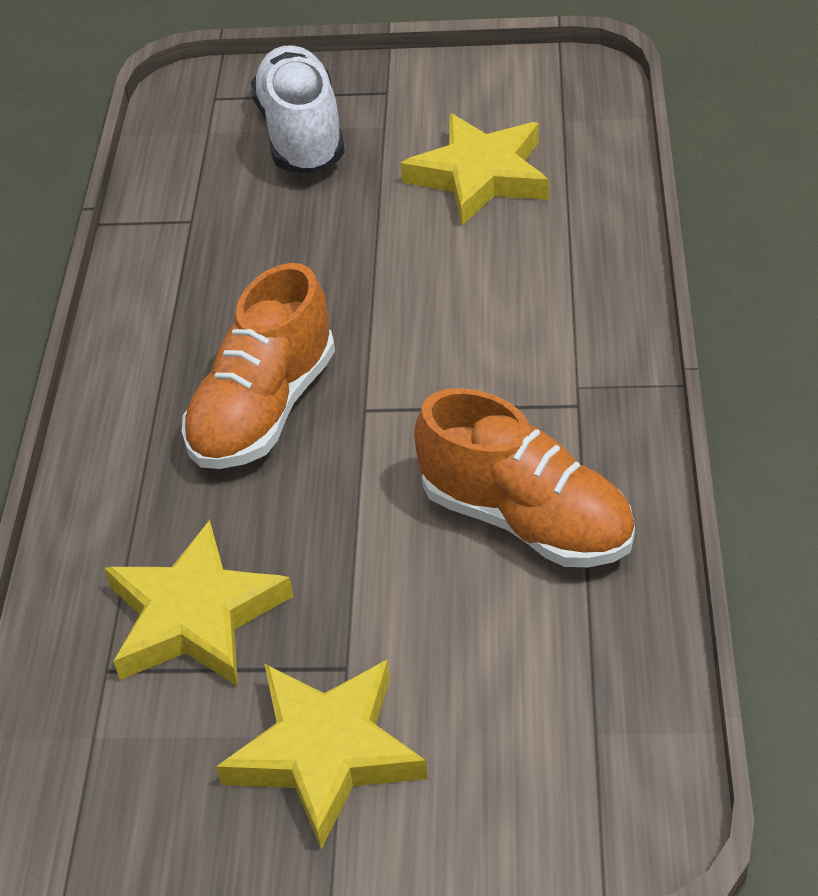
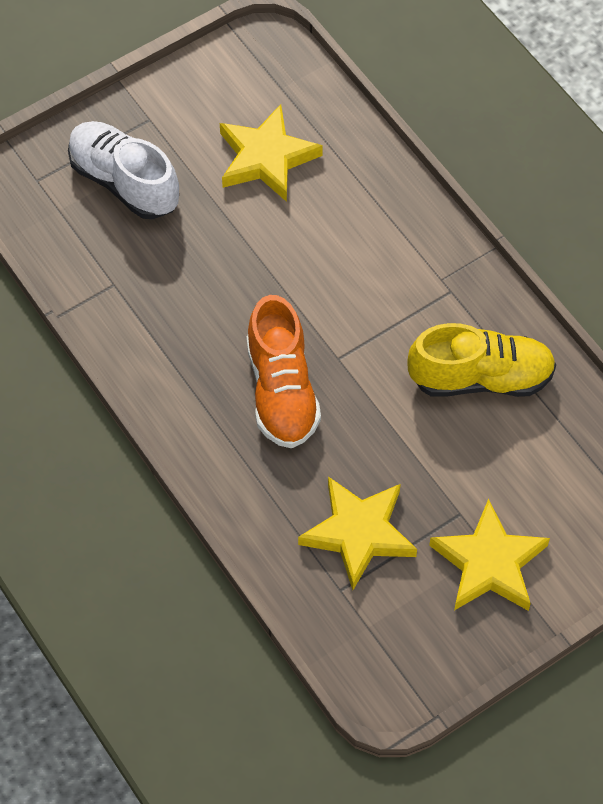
camera: 40 degrees left, 15 degrees up
orange shoe [414,388,635,567] -> yellow shoe [407,323,556,397]

